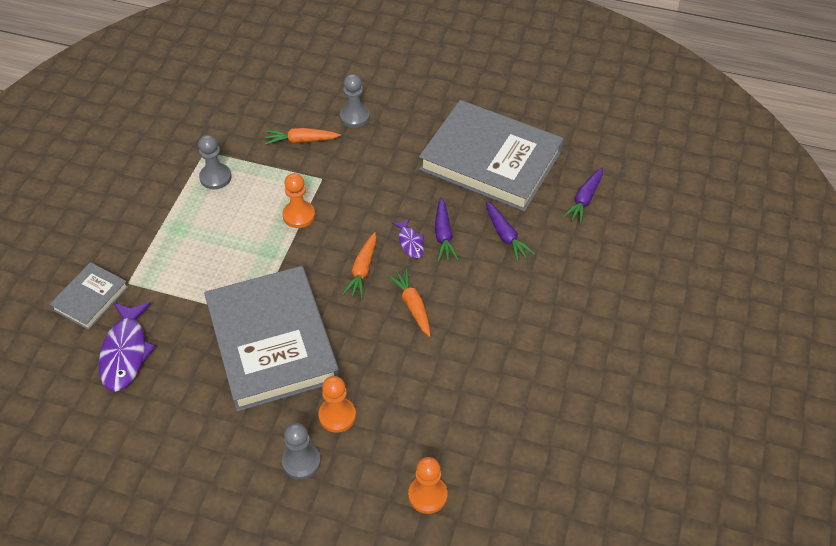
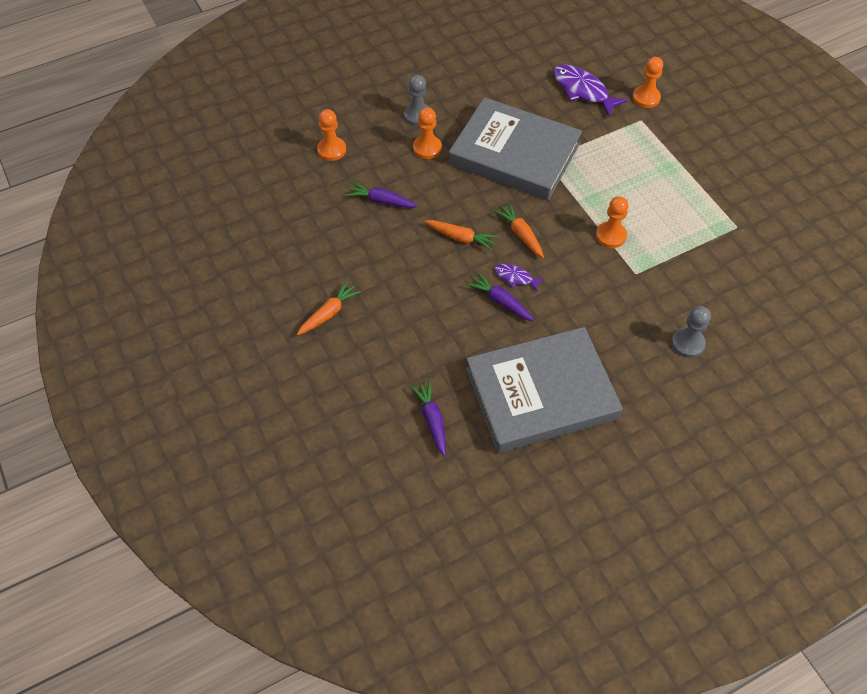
camera: 135 degrees right, 5 degrees up
grey book [50,262,129,330] -> orange pawn [632,57,663,108]
grey pawn [198,135,231,189] -> none
orange carrot [265,128,341,145] -> orange carrot moved to [297,281,361,336]
purple carrot [486,201,535,262] -> purple carrot moved to [345,182,418,208]

